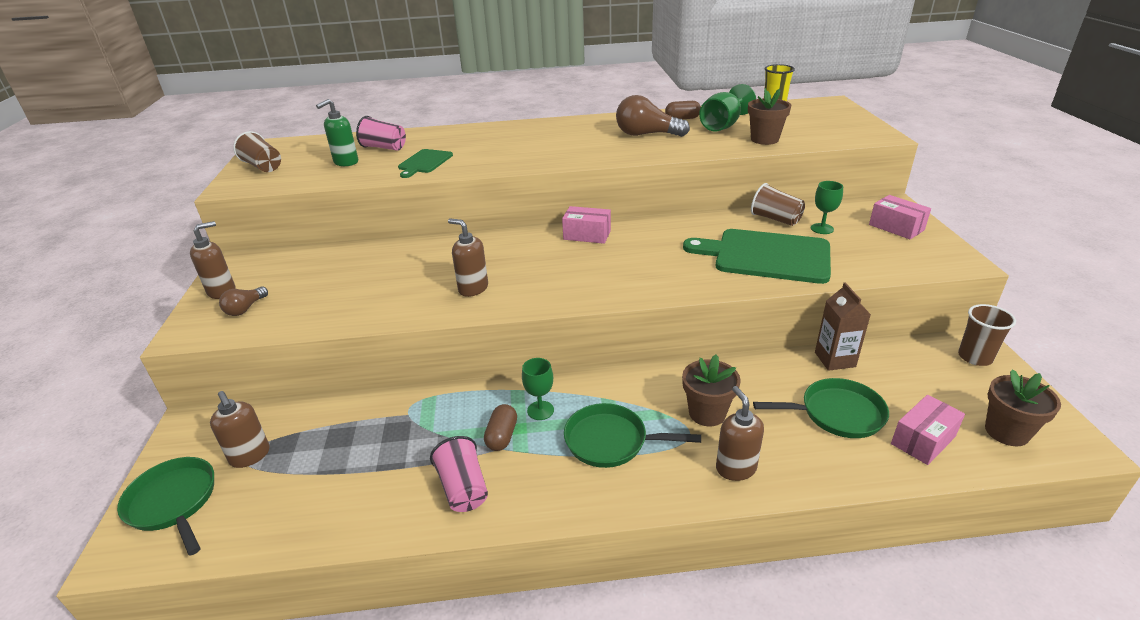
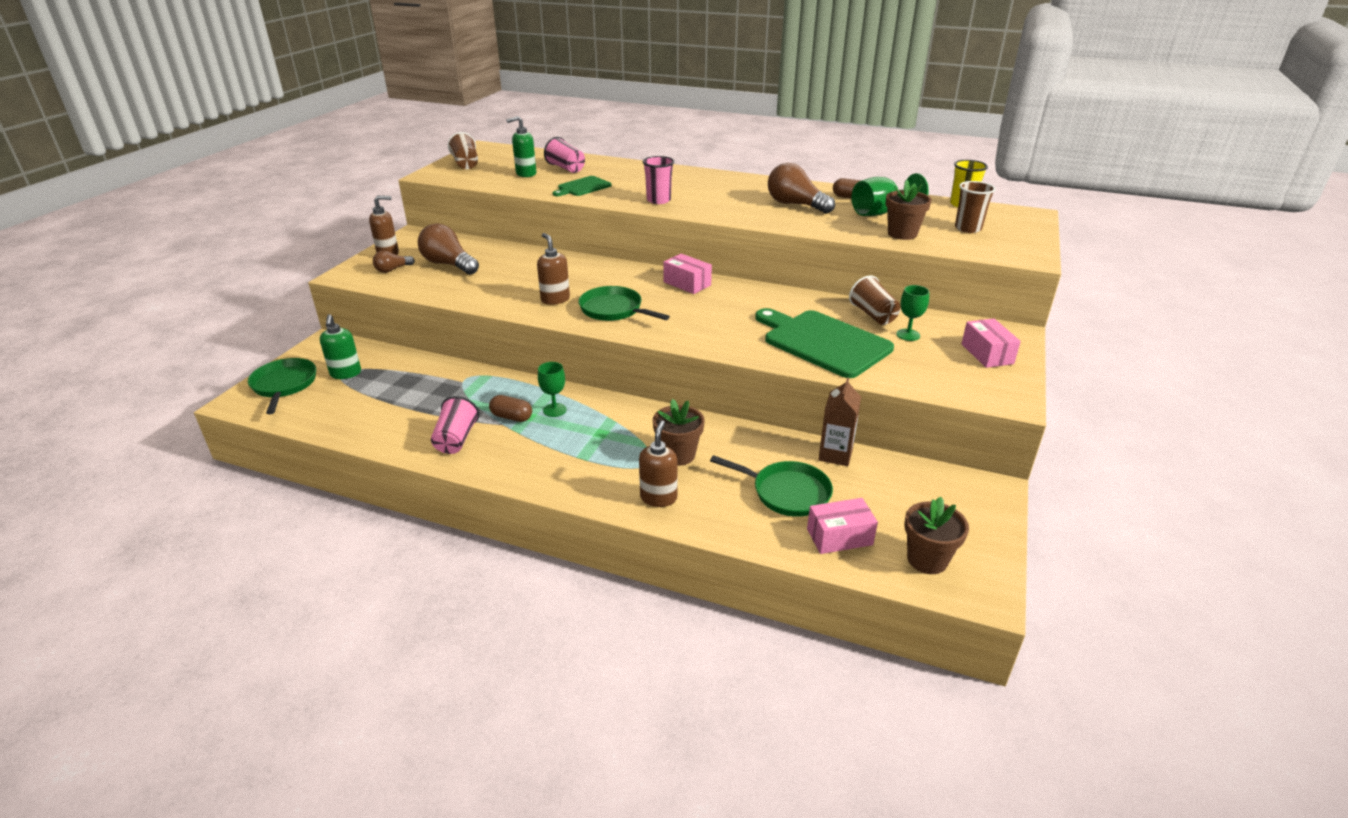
camera: 25 degrees right, 0 degrees up
brown soap dispenser [210,391,270,468] -> green soap dispenser [320,314,361,379]
brown capsule [484,404,517,451] -> brown capsule turned 75 degrees clockwise [489,395,532,422]
green pan [564,403,701,468] -> green pan moved to [578,286,670,321]
brown cup [958,304,1016,366] -> brown cup moved to [955,181,996,233]
none -> brown light bulb [418,223,479,275]
none -> pink cup [643,156,674,204]

